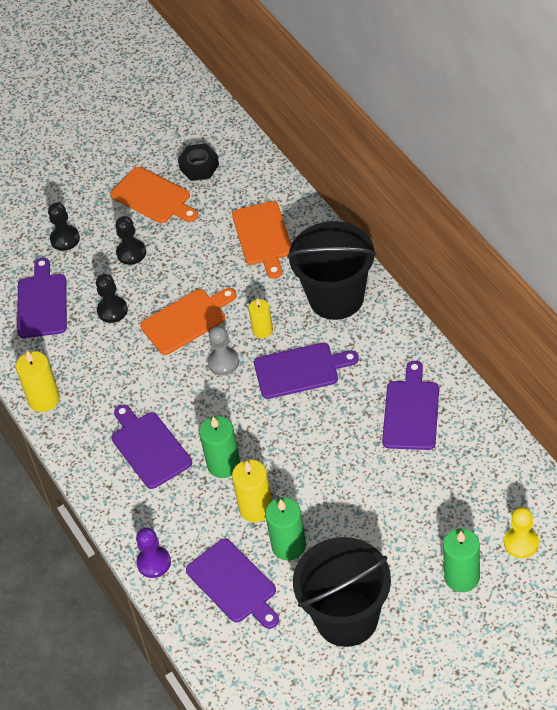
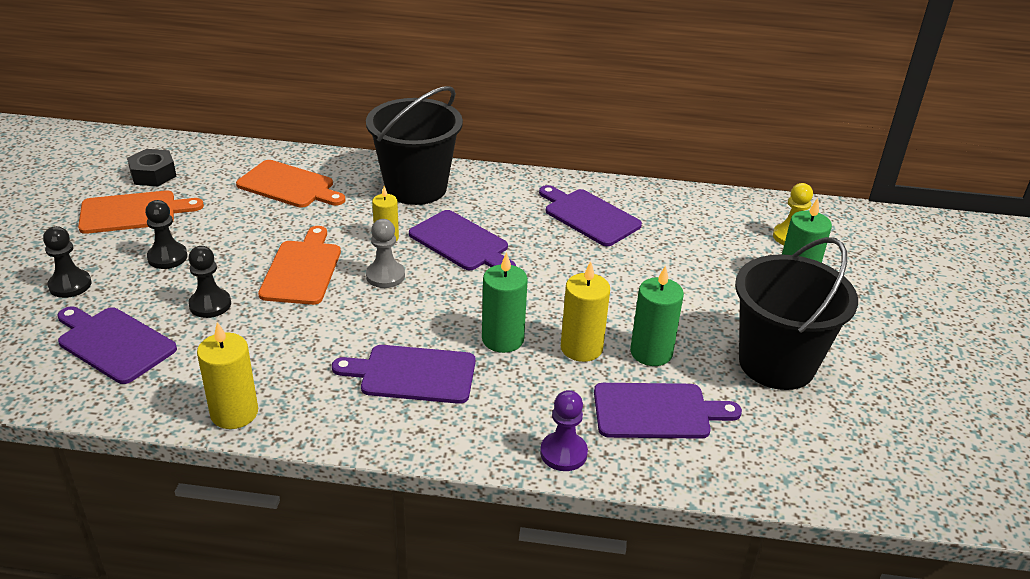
camera: 60 degrees left, 15 degrees down
purple cutting board [254,343,359,399] -> purple cutting board turned 105 degrees clockwise [409,210,516,270]

